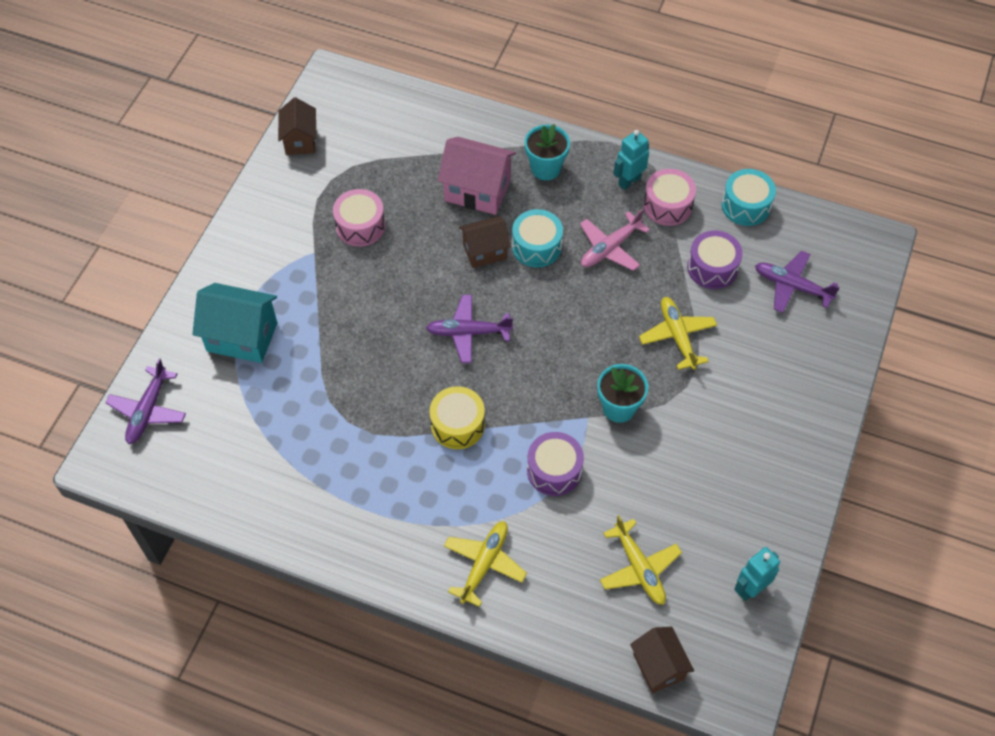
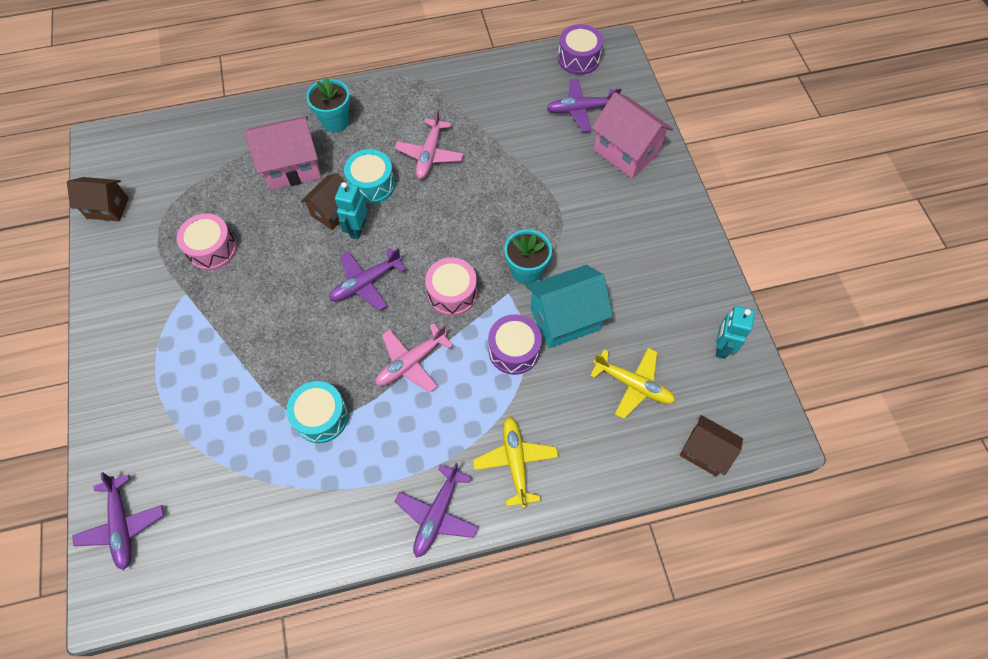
camera: 35 degrees left, 5 degrees up
turquoise house [192,283,277,363] -> turquoise house moved to [526,265,613,348]
brown house [278,97,316,155] -> brown house turned 45 degrees counterclockwise [67,177,129,221]
yellow drum [430,386,485,449] -> pink plane [376,323,453,392]
turquoise robot [613,130,649,190] -> turquoise robot moved to [335,182,367,239]
yellow plane [639,297,717,370] -> none
pink drum [643,169,696,226] -> pink drum moved to [425,257,477,316]
purple drum [687,231,743,289] -> purple drum moved to [558,24,603,75]
turquoise drum [722,169,776,226] -> turquoise drum moved to [286,381,349,443]
none -> purple plane [395,463,479,558]
none -> pink house [592,92,673,178]

